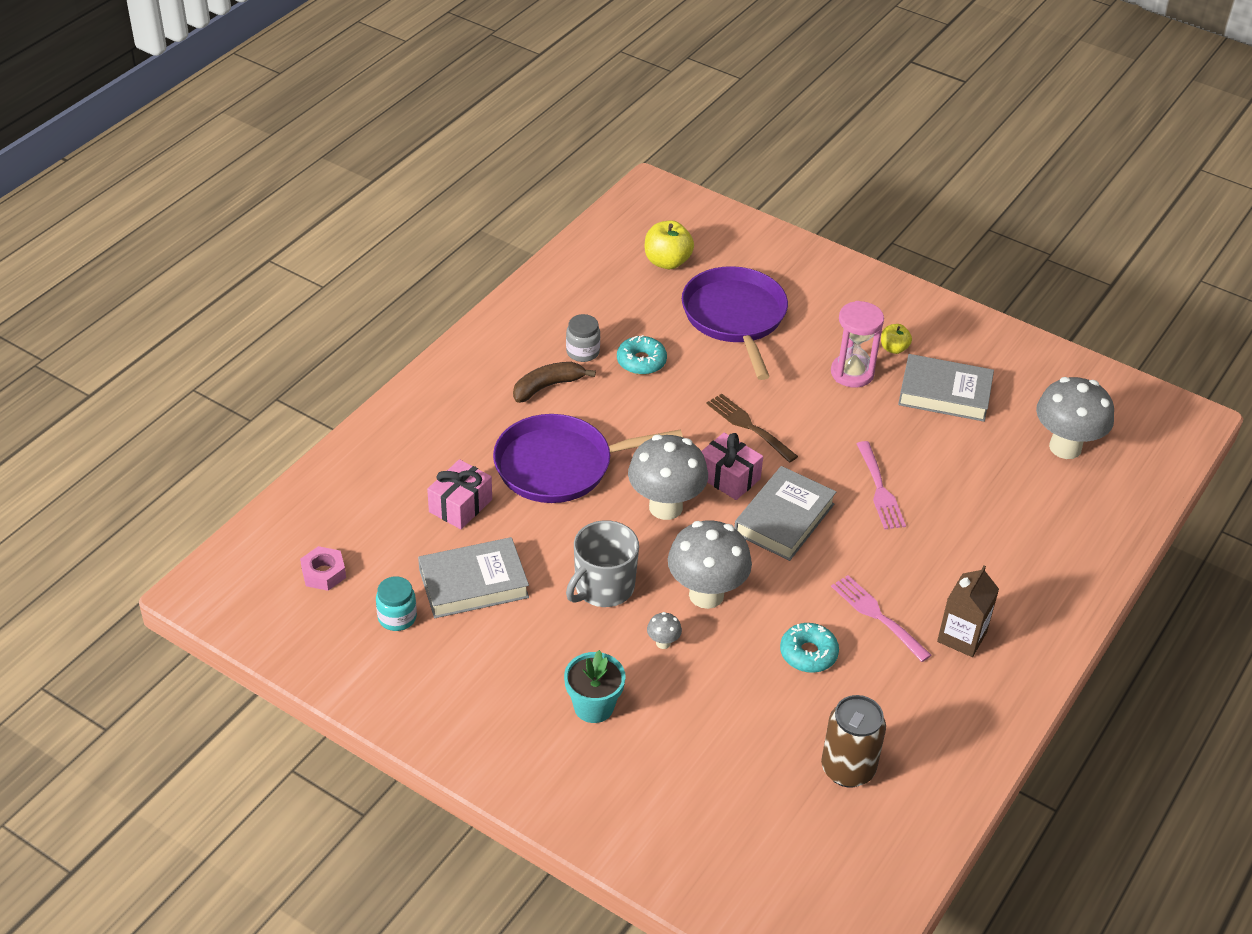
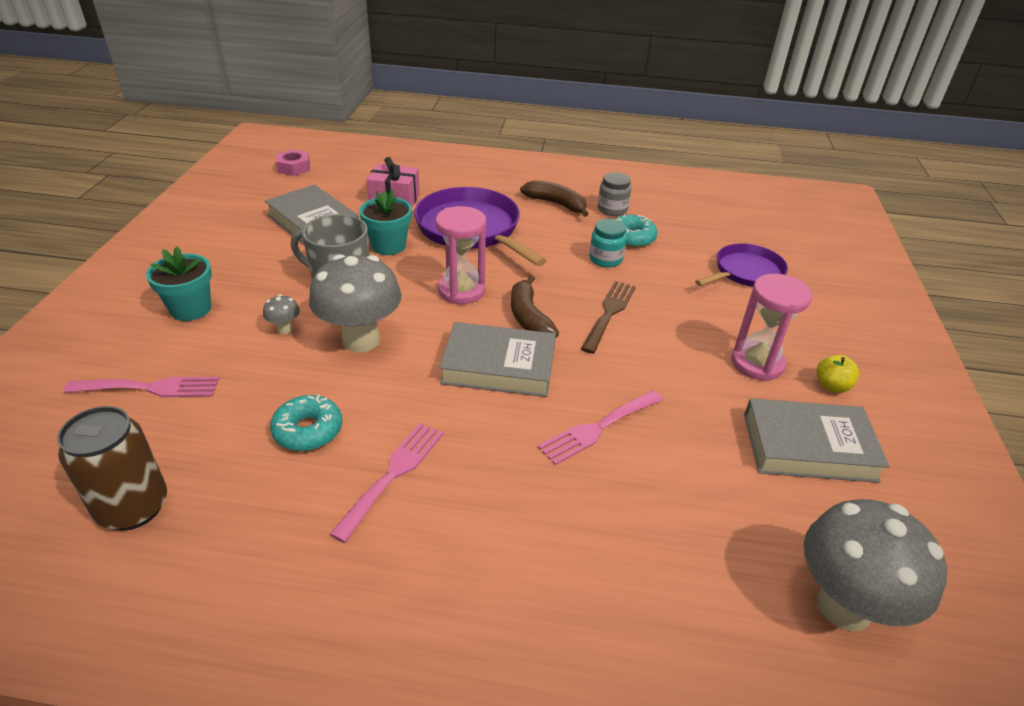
camera: 65 degrees right, 5 degrees down
turquoise jar [376,576,417,631] -> turquoise jar moved to [589,219,627,268]
grey mushroom [628,435,708,520] -> pink hourglass [436,206,486,304]
yellow apple [645,220,694,269] -> none
purple pan [682,266,788,380] -> purple pan [695,243,788,287], size x0.62
pink gift [701,433,763,500] -> brown banana [511,275,559,338]
grey book [898,354,994,422] -> grey book turned 75 degrees counterclockwise [744,398,890,483]
brown carton [937,565,999,657] -> none
none -> pink fork [63,377,219,397]
none -> turquoise flower pot [359,189,412,255]

